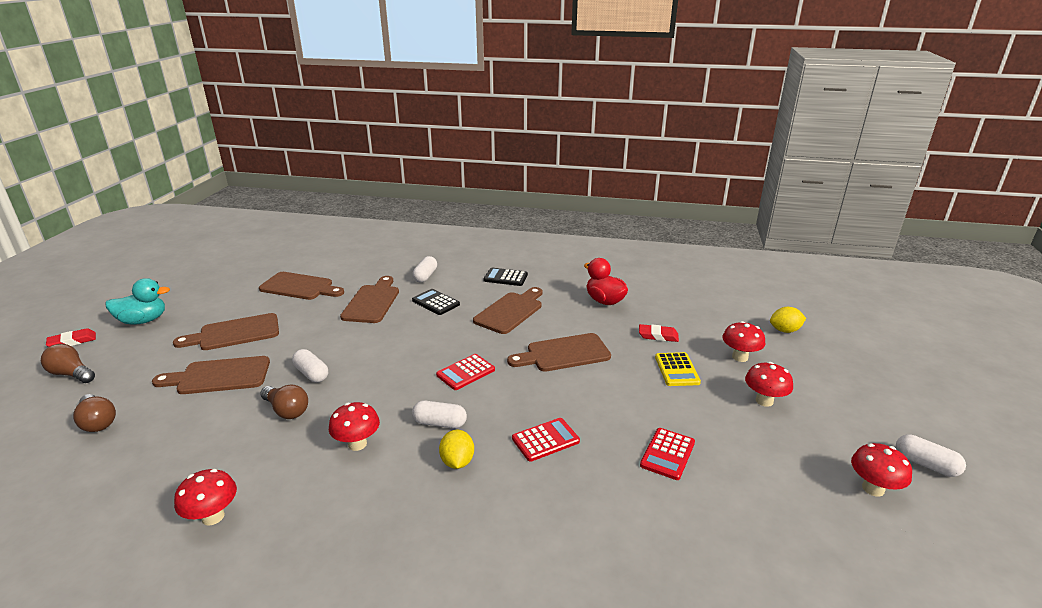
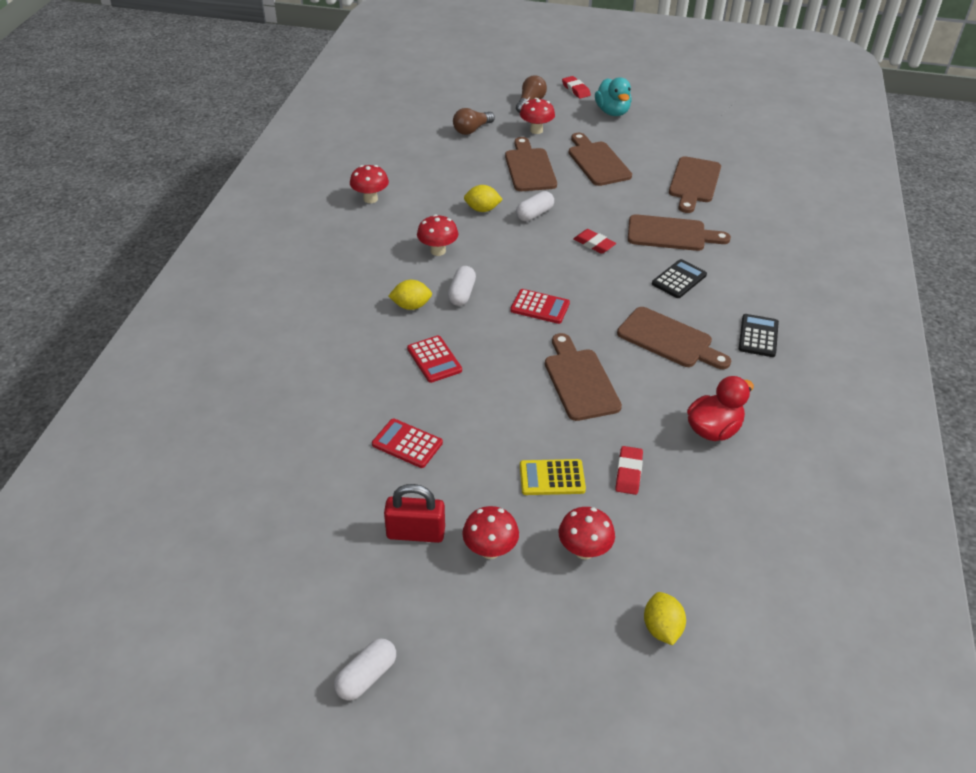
camera: 90 degrees right, 15 degrees up
brown light bulb [260,385,308,419] -> yellow lemon [464,185,503,212]
white capsule [412,256,437,282] -> none
red calculator [436,354,495,390] -> red calculator turned 150 degrees clockwise [510,289,570,324]
red mushroom [851,443,912,497] -> red mushroom moved to [520,98,555,134]
none -> red padlock [384,484,445,543]
none -> red eraser [574,229,616,254]

